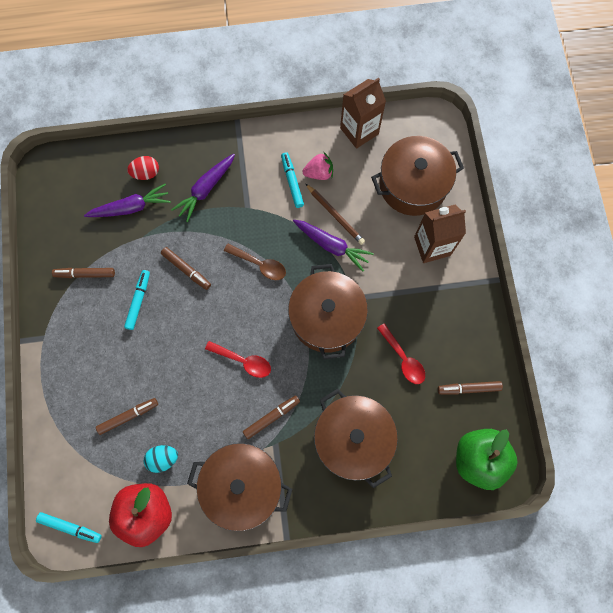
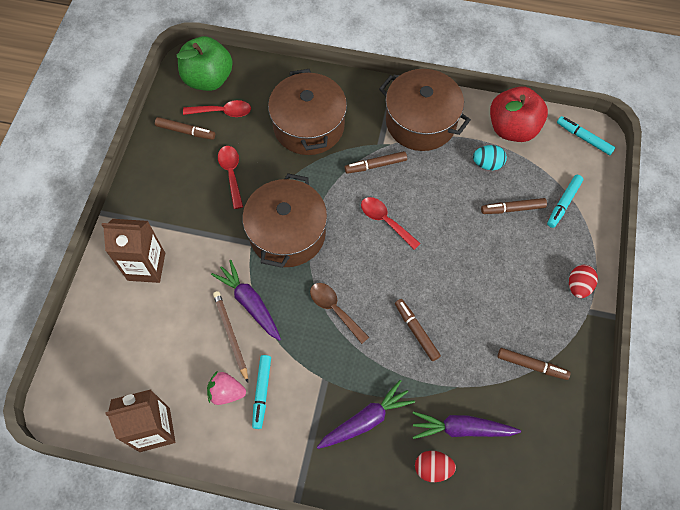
camera: 160 degrees left, 10 degrees down
turquoise marker [124,270,150,330] -> turquoise marker moved to [547,175,583,228]
brown pot [371,136,464,216] -> none
none -> red spoon [183,100,251,117]
none -> red egg [569,265,598,298]

